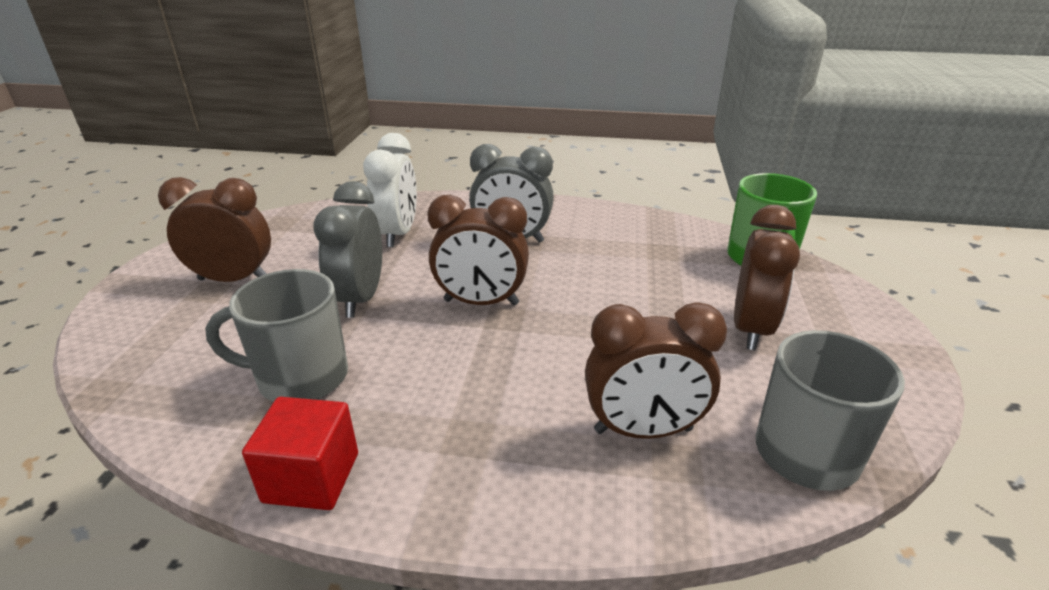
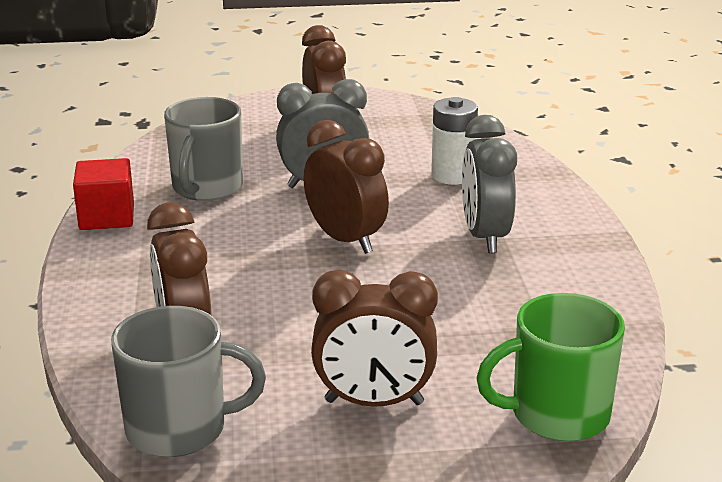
camera: 75 degrees right, 5 degrees down
grey mug [205,269,348,402] -> grey mug turned 150 degrees counterclockwise [164,97,243,201]
white clock [363,133,417,248] -> white battery [431,97,478,185]
brown clock [427,195,529,306] -> brown clock turned 150 degrees clockwise [303,120,389,254]

